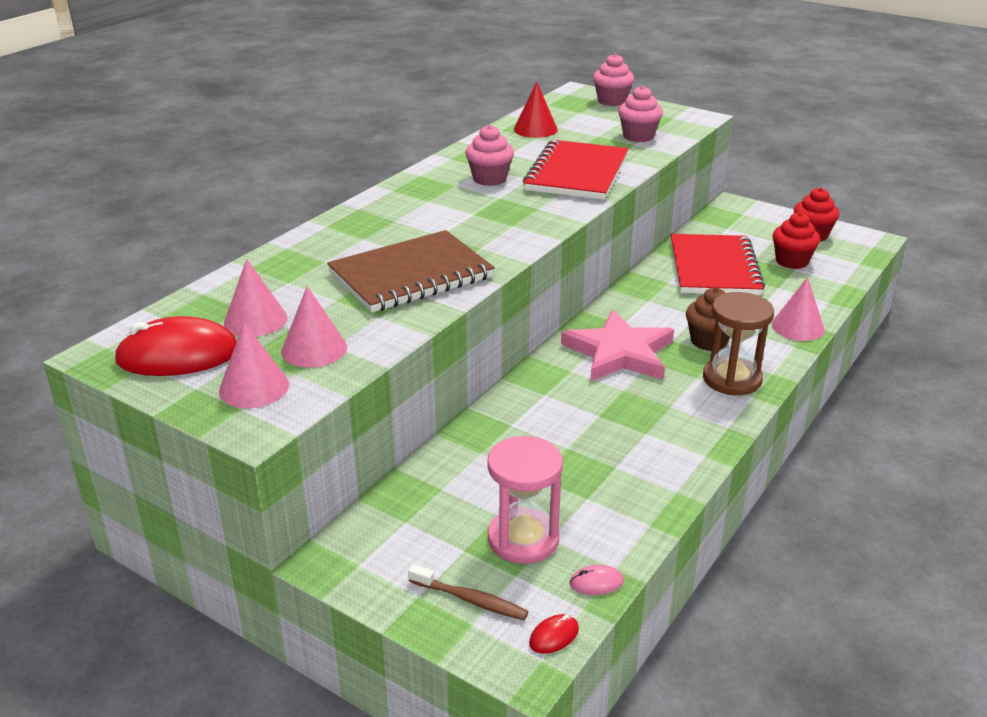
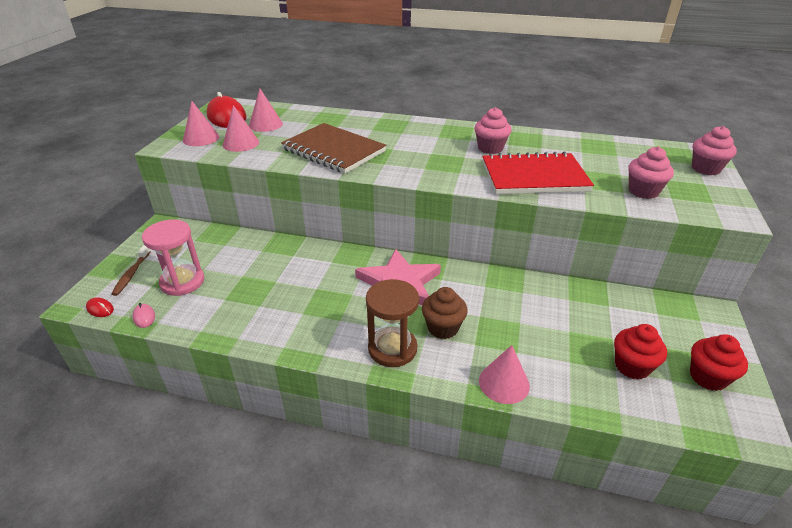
camera: 70 degrees right, 5 degrees up
red cone [514,82,558,138] -> none
red notebook [671,234,765,295] -> none

